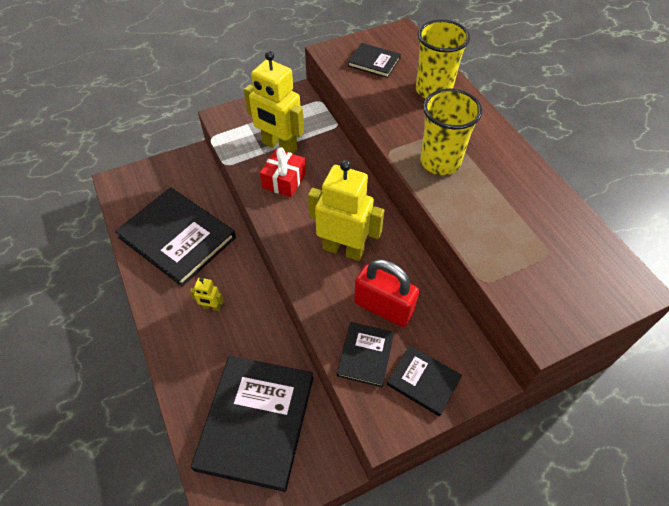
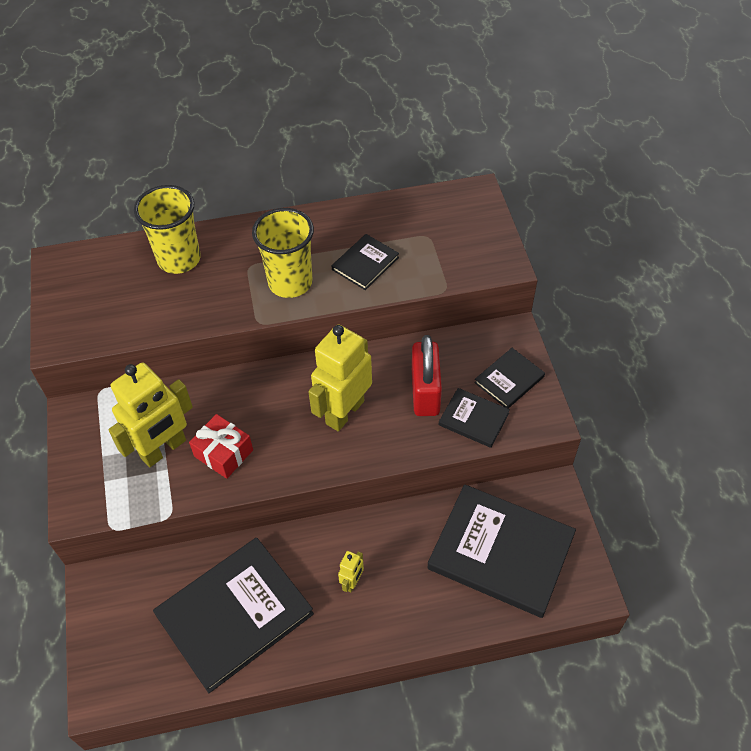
camera: 75 degrees left, 0 degrees up
black book [348,43,401,78] -> black book moved to [332,234,399,290]
red padlock [354,259,419,327] -> red padlock turned 45 degrees counterclockwise [412,335,442,416]

